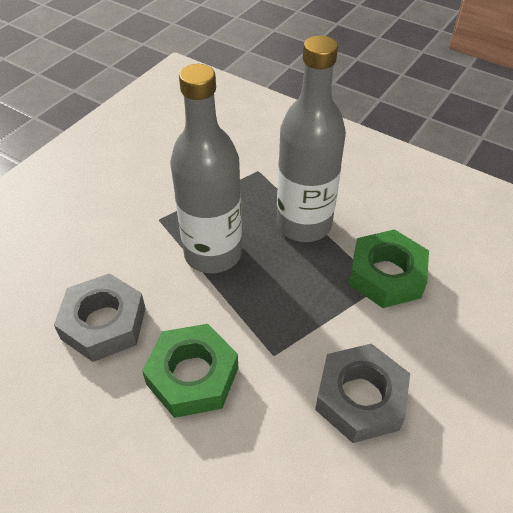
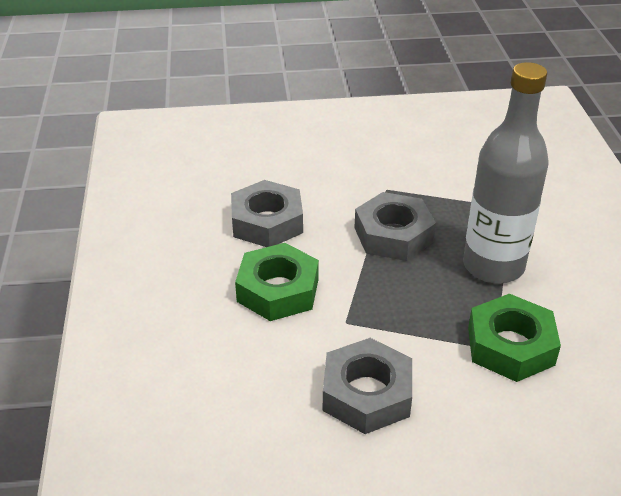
camera: 50 degrees right, 10 degrees down
grey bottle [170,64,242,273] -> grey nut [354,192,436,261]

